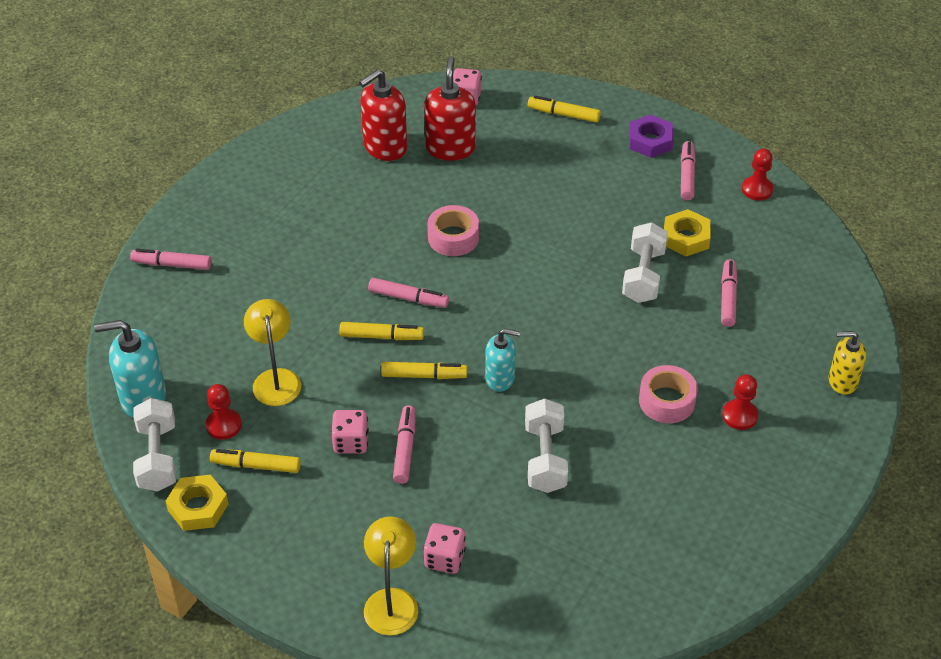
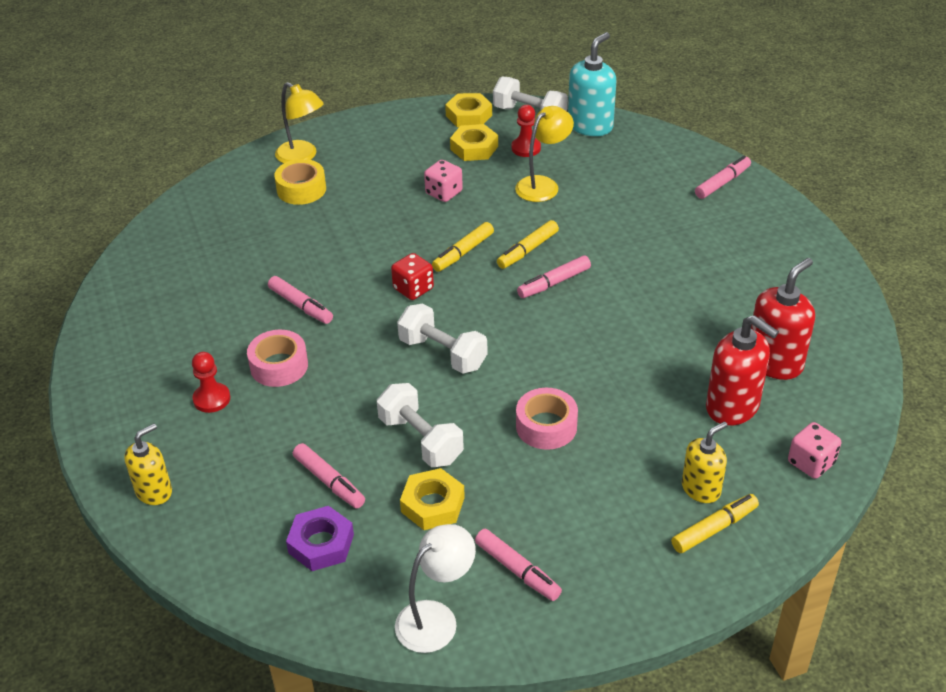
camera: 130 degrees right, 5 degrees down
yellow marker [210,449,301,473] -> yellow nut [450,124,498,161]
yellow lamp [244,299,301,406] -> yellow lamp turned 75 degrees counterclockwise [515,106,574,202]
red soap dispenser [359,69,407,161] -> red soap dispenser turned 45 degrees clockwise [751,258,815,380]
pink marker [393,405,416,484] -> pink marker moved to [268,276,333,324]
pink dice [423,523,466,574] -> yellow tape [274,159,326,205]
pink tape [428,205,479,256] -> pink tape moved to [516,388,578,450]
turquoise soap dispenser [485,329,520,392] -> red dice [391,253,434,300]
white dumbbell [525,399,568,493] -> white dumbbell moved to [397,304,488,374]
purple nut [629,114,674,158] -> purple nut moved to [286,506,354,571]
red pawn [742,148,773,200] -> white lamp [395,524,476,653]
none -> yellow soap dispenser [682,421,728,503]

